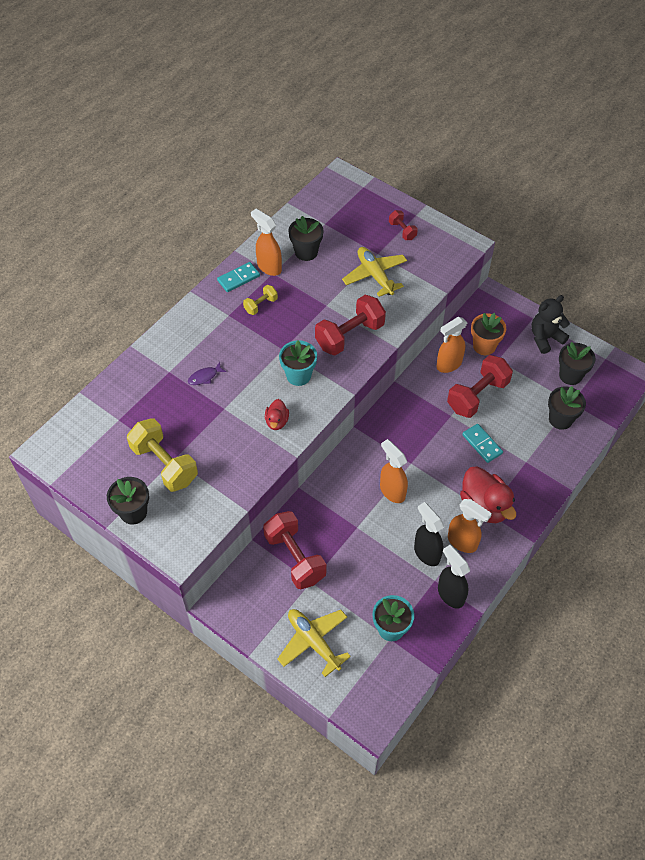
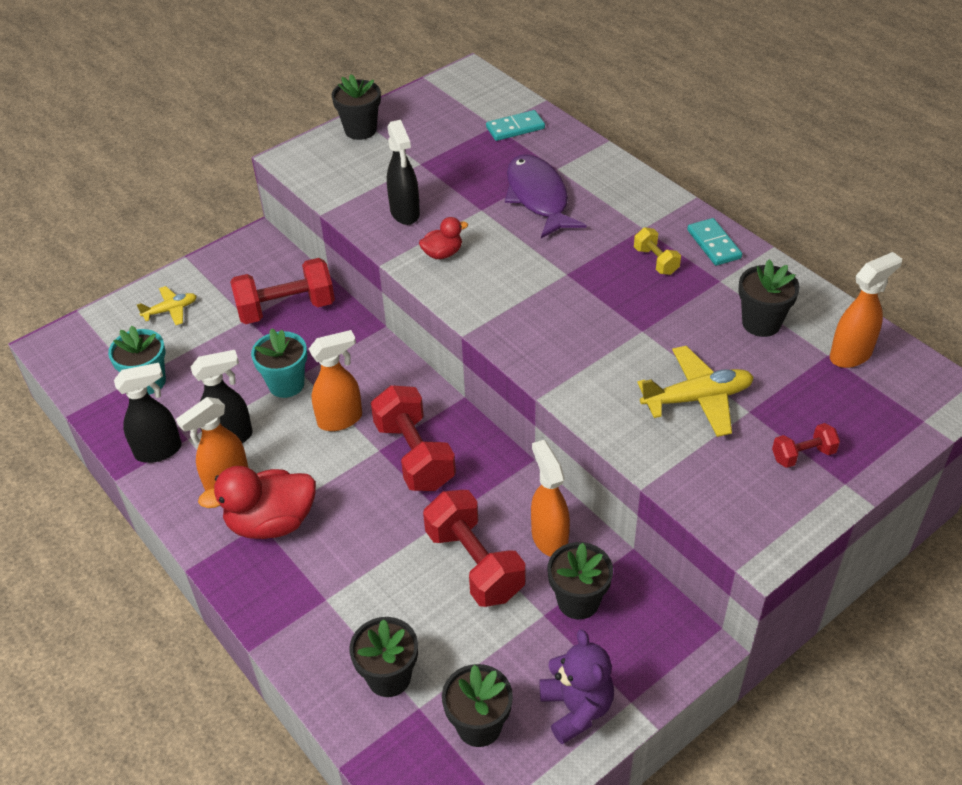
camera: 105 degrees right, 10 degrees down
yellow dumbbell [127,418,198,492] -> none
purple fish [188,362,226,385] -> purple fish [505,154,587,238], size x2.33
orange spray bottle [251,209,282,276] -> orange spray bottle moved to [830,252,902,368]
red duck [265,399,289,430] -> red duck turned 135 degrees clockwise [419,217,468,259]
yellow plane [277,609,351,677] -> yellow plane [137,286,197,325], size x0.59
turquoise flower pot [279,340,317,386] -> turquoise flower pot moved to [251,328,307,398]
red dumbbell [315,295,386,355] -> red dumbbell moved to [371,385,456,491]
turquoise domino [462,424,503,463] -> turquoise domino moved to [486,110,545,141]
orange flower pot [471,313,506,355] -> black flower pot [548,542,613,619]
black teddy bear [531,295,570,354] -> purple teddy bear [539,629,614,745]
none -> black spray bottle [387,120,420,225]

